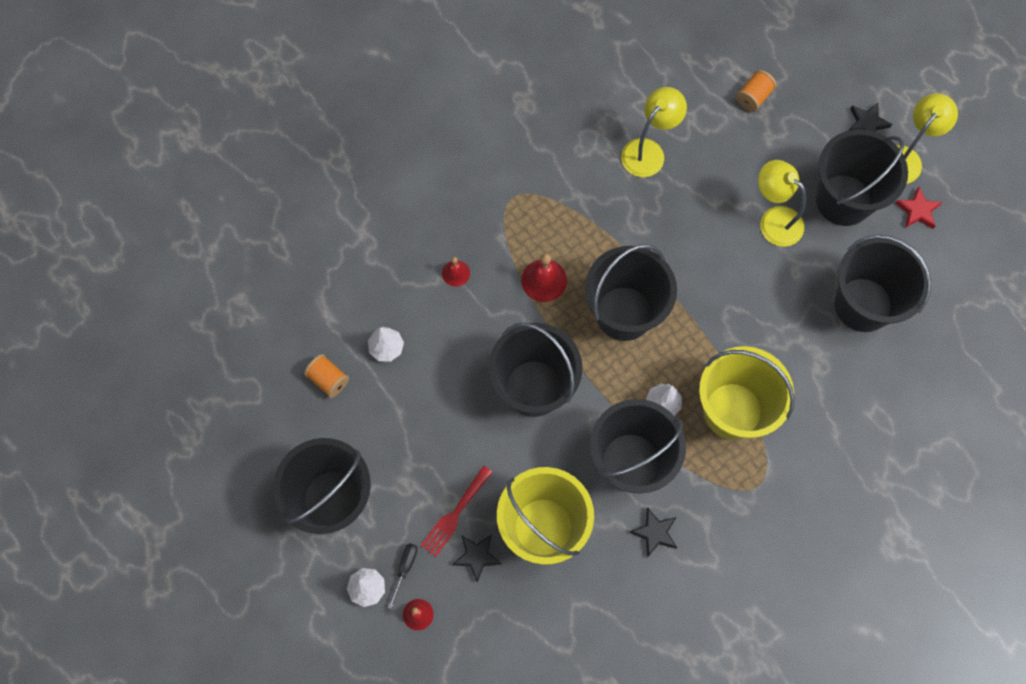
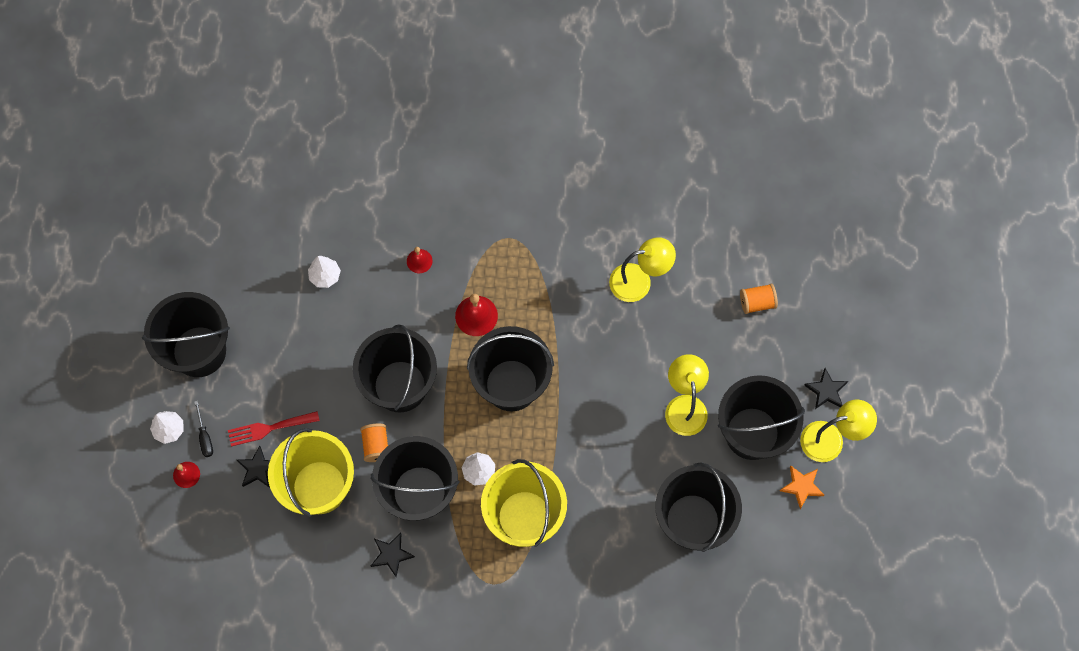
camera: 40 degrees right, 0 degrees up
orange spool [304,354,349,398] -> orange spool moved to [360,423,388,462]
black screwdriver [388,543,417,609] -> black screwdriver turned 105 degrees clockwise [194,401,213,457]
red star [895,187,942,229] -> orange star [780,466,824,509]

